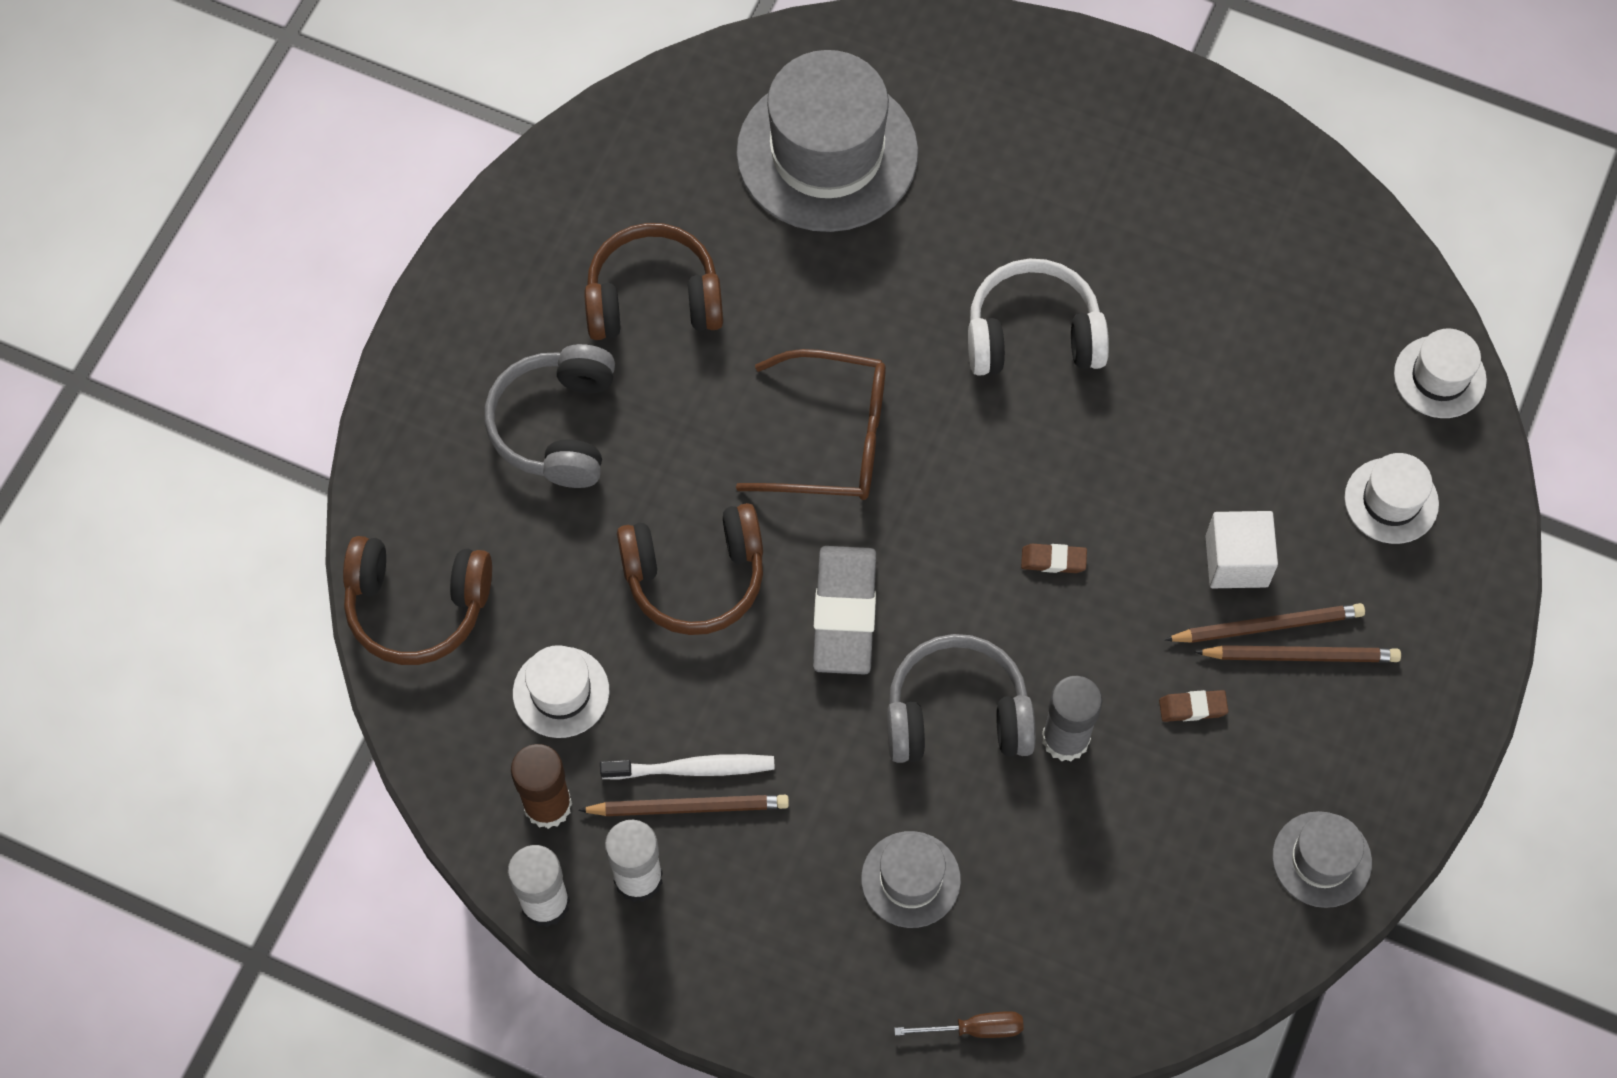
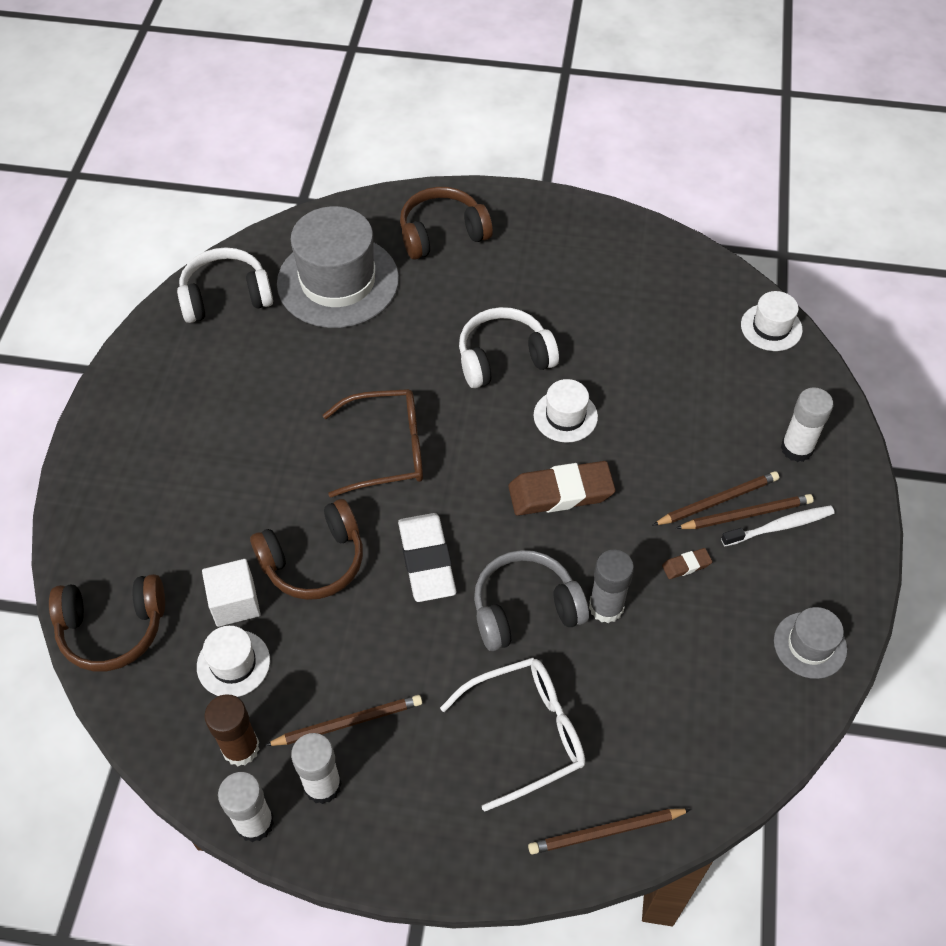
camera: 15 degrees left, 10 degrees down
grey headphones [485,344,615,488] -> none
brown headphones [584,223,723,340] -> brown headphones moved to [400,187,493,260]
white toothbrush [600,754,775,780] -> white toothbrush moved to [721,505,835,546]
grey eraser [813,546,876,675] -> white eraser [398,513,456,602]
grey hat [861,831,961,928] -> white glasses [440,657,585,812]
brown screwdriver [894,1011,1024,1038] -> brown pencil [528,809,691,854]
brown eraser [1021,544,1087,573] -> brown eraser [508,461,616,516], size x2.23
white cube [1205,511,1278,588] -> white cube moved to [202,559,261,627]
white hat [1345,453,1439,544] -> white hat moved to [534,379,598,443]
none -> white headphones [177,247,273,323]
none -> white glue stick [781,387,833,462]

